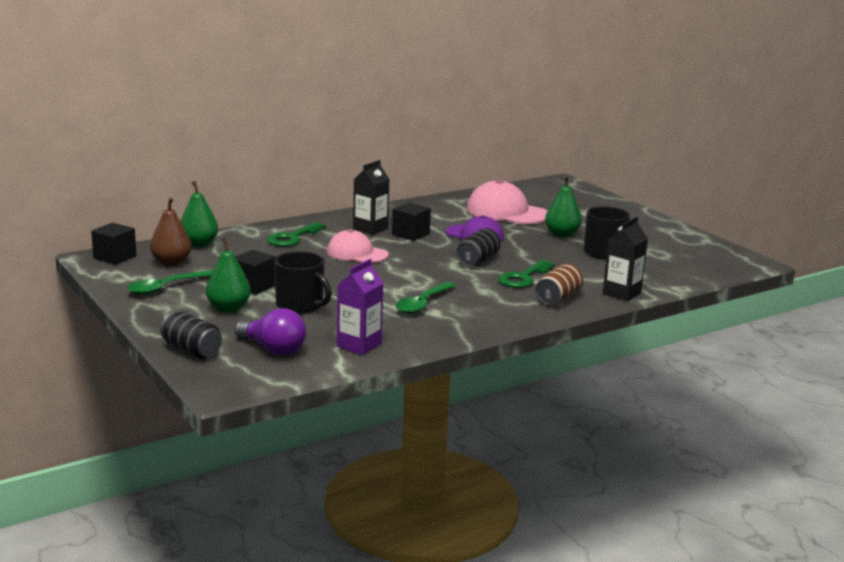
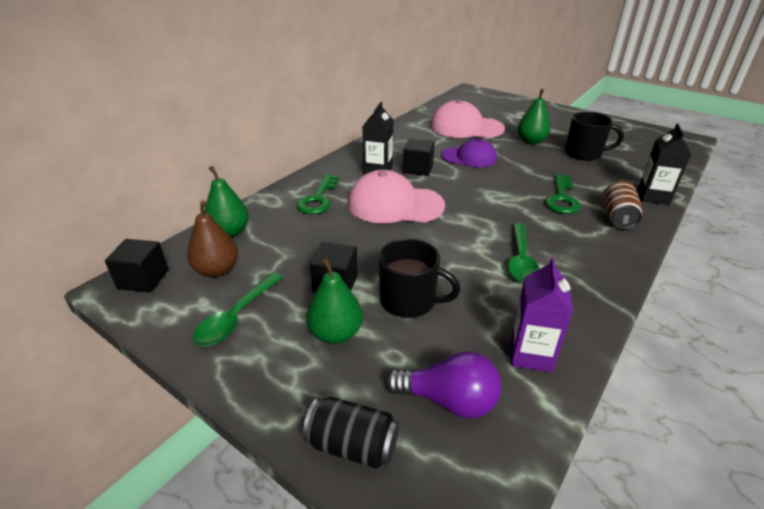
camera: 20 degrees left, 15 degrees up
pink cap [327,229,389,263] -> pink cap [348,170,445,223], size x1.50
black can [456,228,500,266] -> none

